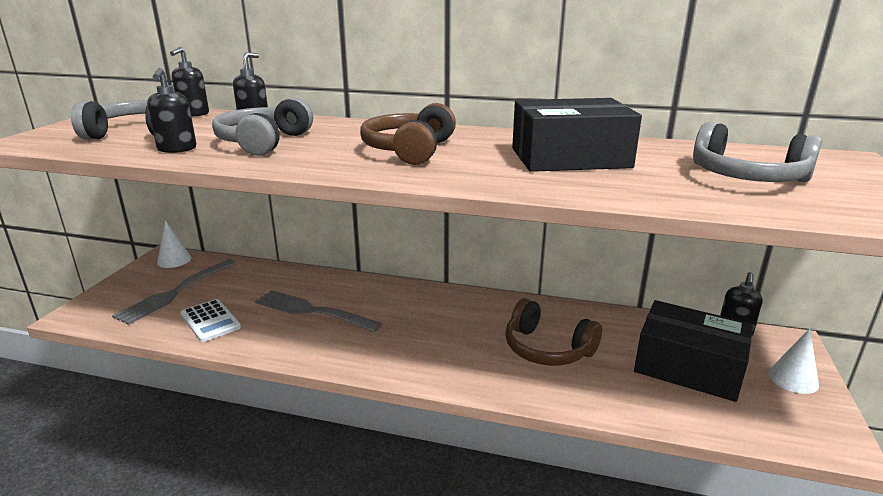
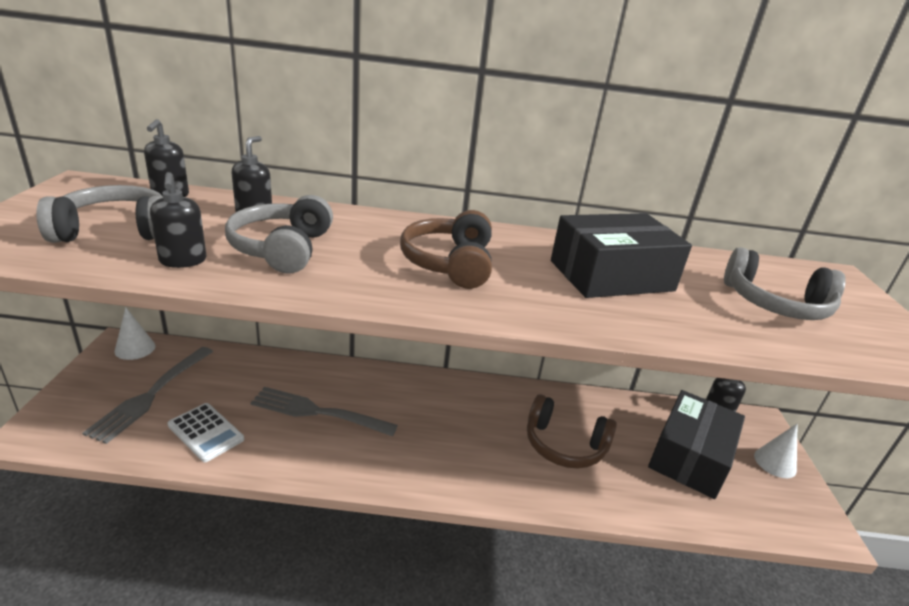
camera: 15 degrees left, 5 degrees up
black box [634,300,753,402] -> black box turned 75 degrees counterclockwise [648,390,745,499]

